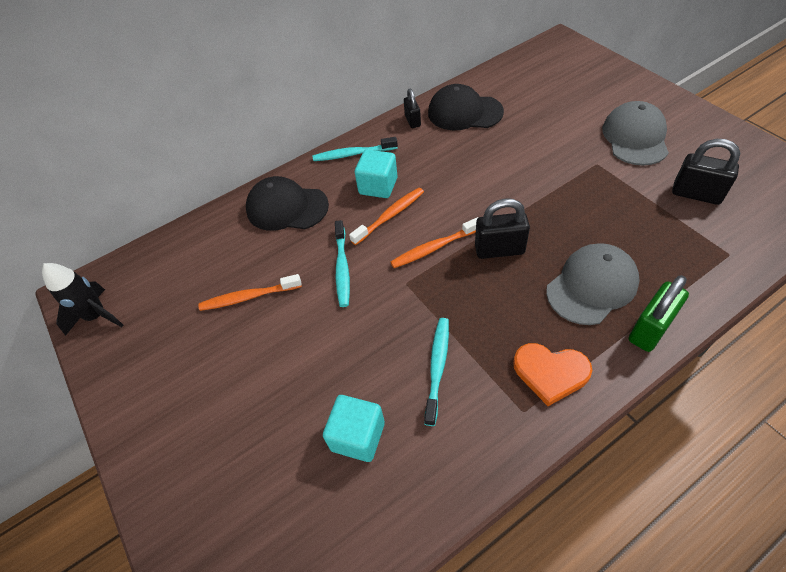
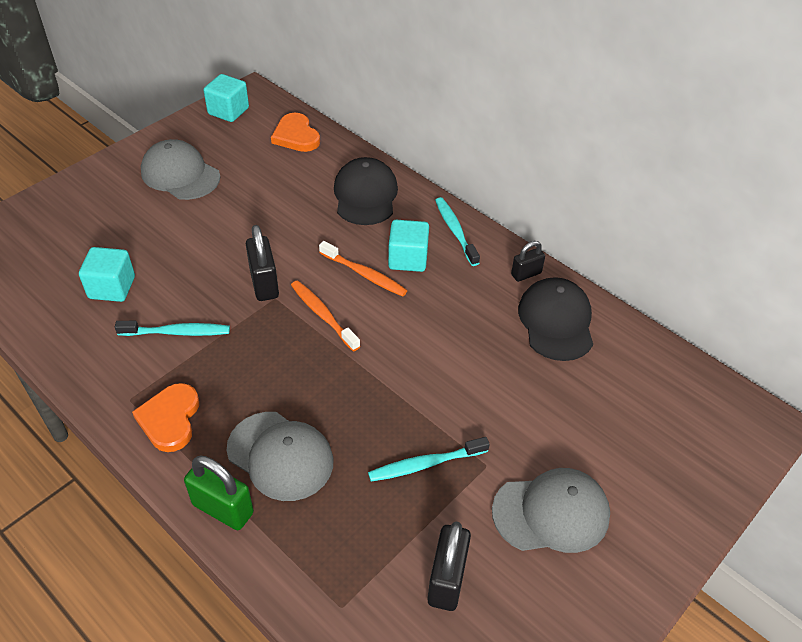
camera: 70 degrees right, 5 degrees down
black rocket [42,263,124,336] -> turquoise cube [204,74,249,122]
orange toothbrush [198,274,302,311] -> none
turquoise toothbrush [335,220,350,307] -> turquoise toothbrush moved to [368,437,490,482]
black padlock [475,198,530,259] -> black padlock moved to [246,225,279,301]
none -> grey cap [141,139,220,200]
none -> orange heart [271,113,320,152]

